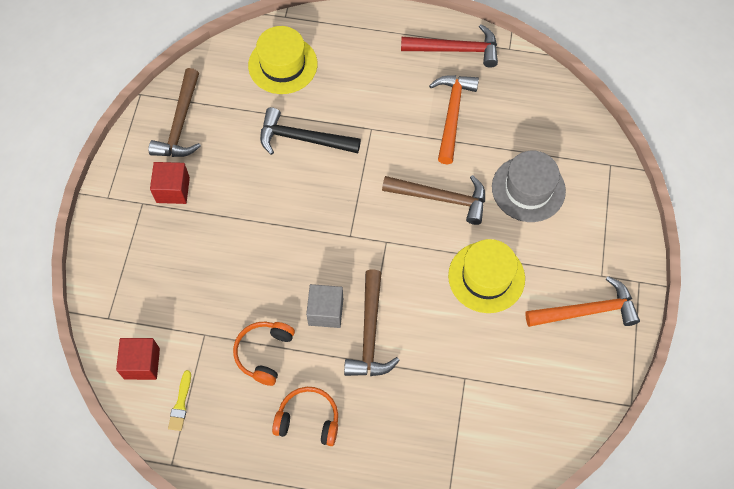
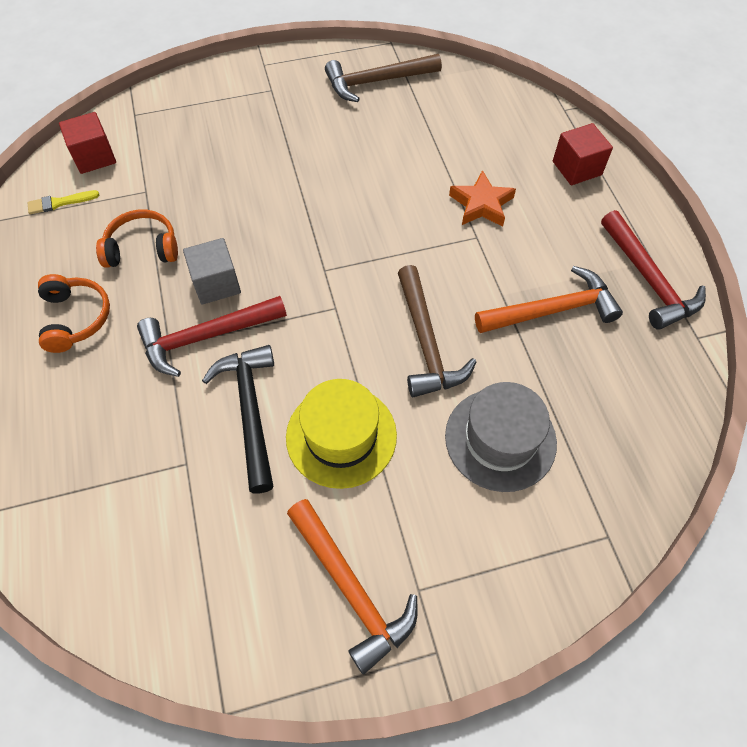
camera: 65 degrees right, 5 degrees down
red cube [150,162,190,204] -> red cube moved to [553,123,613,185]
yellow hat [248,26,317,94] -> none
black hammer [260,107,361,155] -> black hammer moved to [202,345,274,494]
brown hammer [344,269,400,376] -> red hammer [137,296,287,377]
none -> orange star [449,170,516,227]

